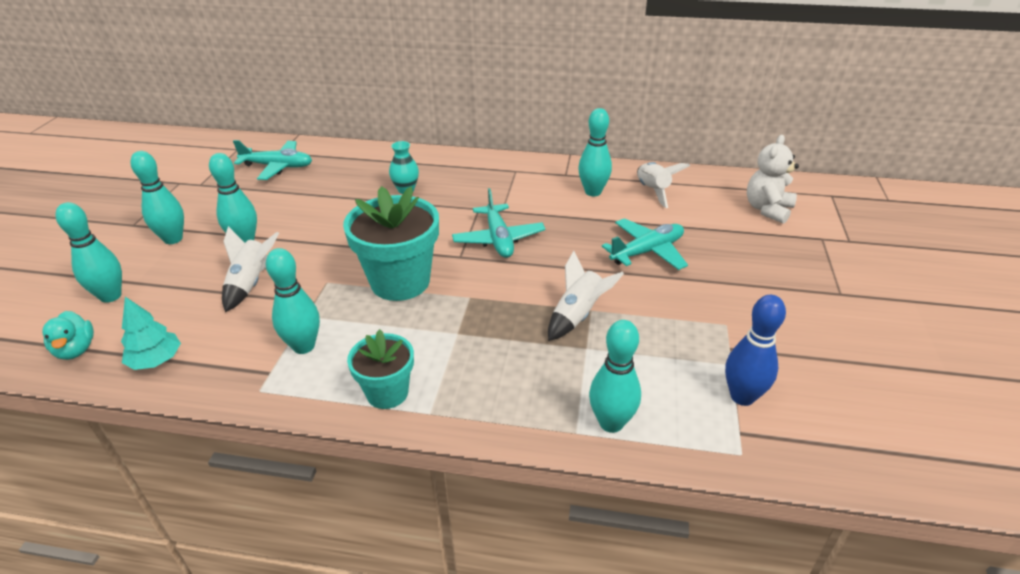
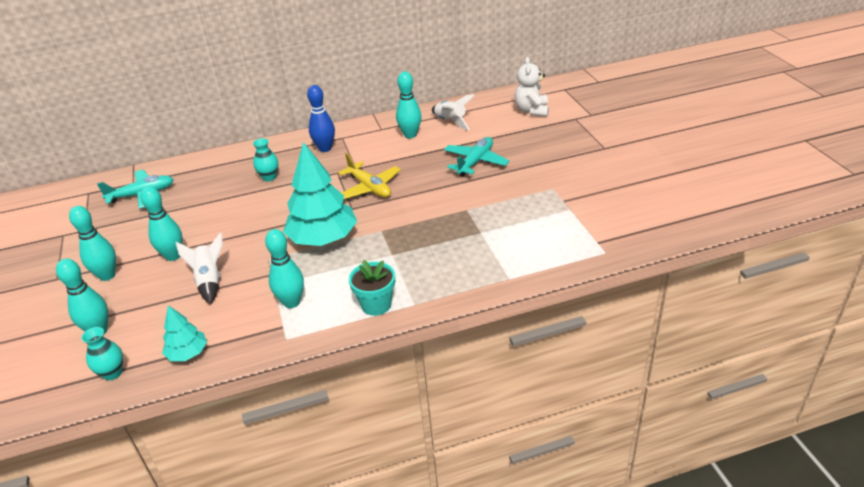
camera: 25 degrees left, 0 degrees up
turquoise duck [42,311,94,360] -> turquoise vase [81,327,123,380]
turquoise flower pot [343,186,439,301] -> turquoise tree [283,142,357,246]
turquoise plane [452,188,546,258] -> yellow plane [338,153,401,199]
white rocket [548,251,624,341] -> none
turquoise bowling pin [589,320,641,433] -> none
blue bowling pin [725,295,786,406] -> blue bowling pin moved to [307,85,335,152]

